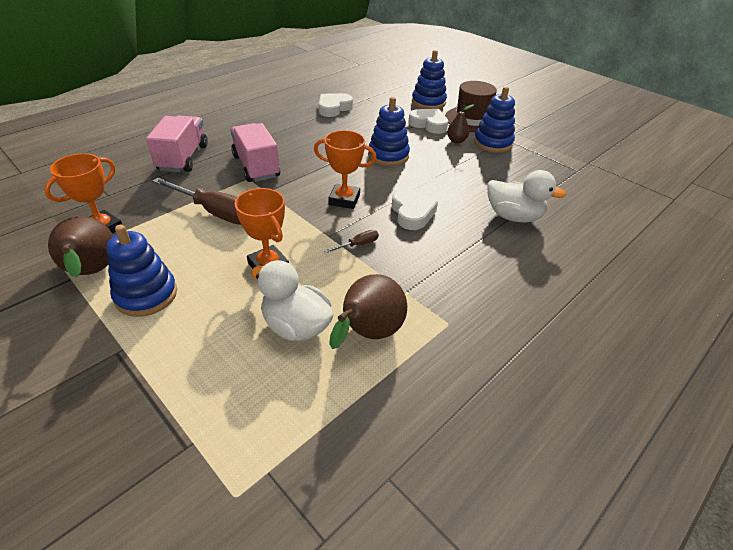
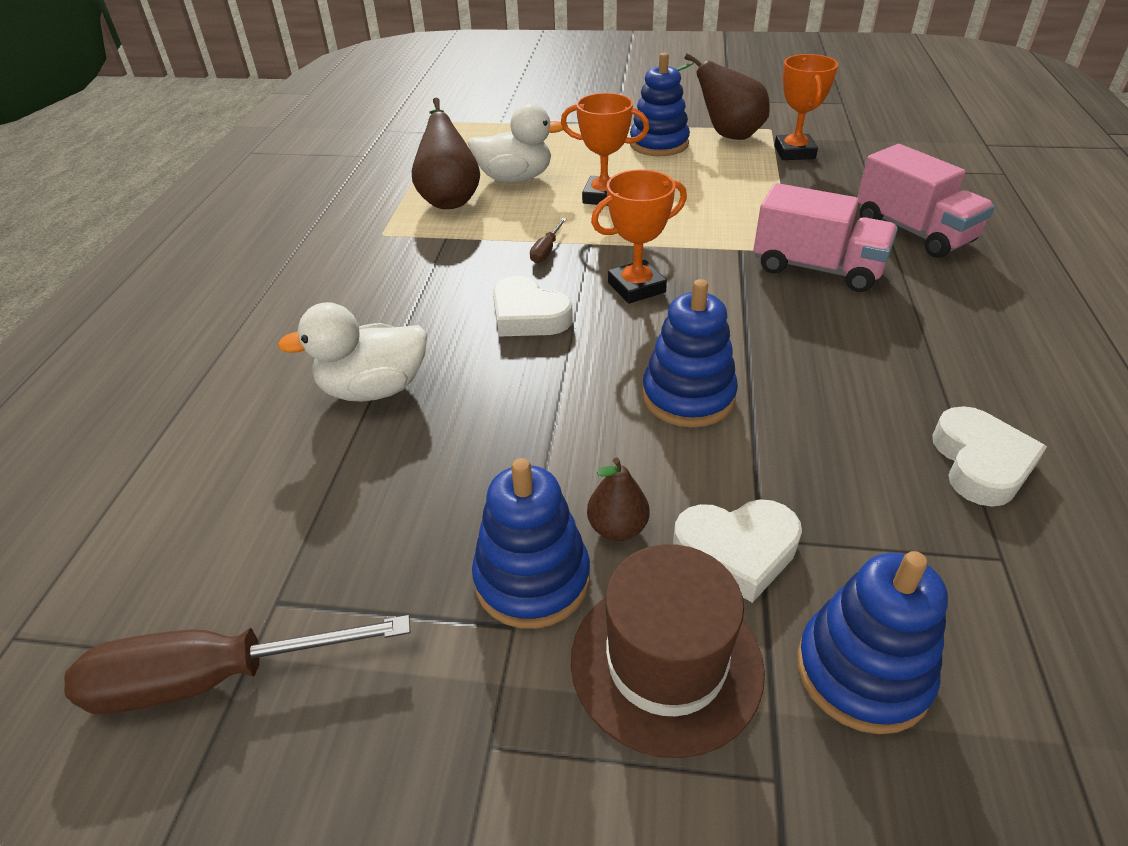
camera: 145 degrees right, 0 degrees up
brown screwdriver [152,178,241,225] -> brown screwdriver moved to [64,615,410,714]

